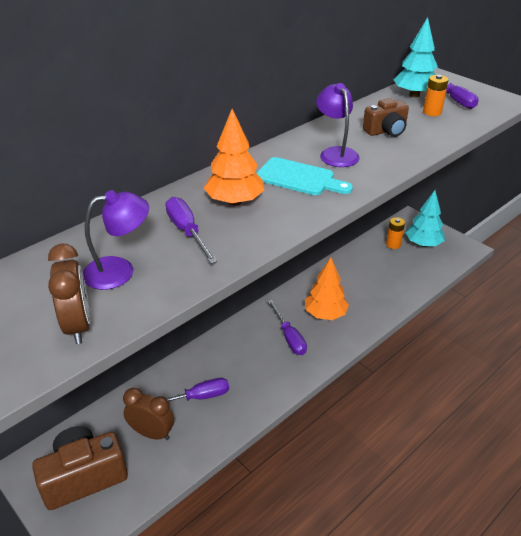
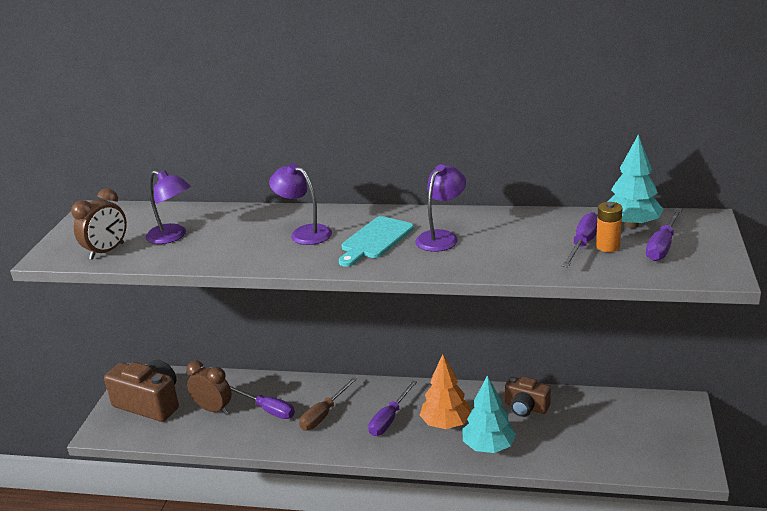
camera: 55 degrees right, 10 degrees down
brown clock [123,388,174,440] -> brown clock turned 45 degrees counterclockwise [186,361,232,414]
purple screwdriver [165,197,217,264] -> purple screwdriver moved to [562,212,598,267]
orange tree [204,109,265,206] -> purple lamp [269,163,332,245]
turquoise cutting board [256,157,353,195] -> turquoise cutting board turned 45 degrees clockwise [339,216,414,267]
brown camera [363,98,409,137] -> brown camera moved to [505,377,551,417]
orange battery [386,217,405,249] -> none
turquoise tree [406,190,445,247] -> turquoise tree moved to [463,375,516,453]
none -> brown screwdriver [299,378,357,430]

